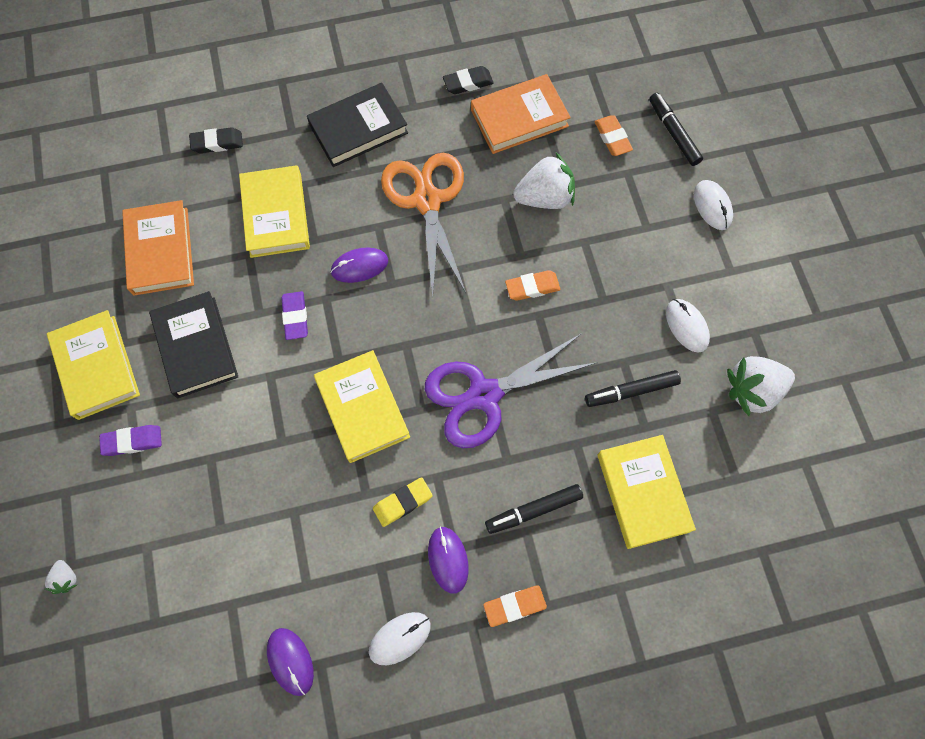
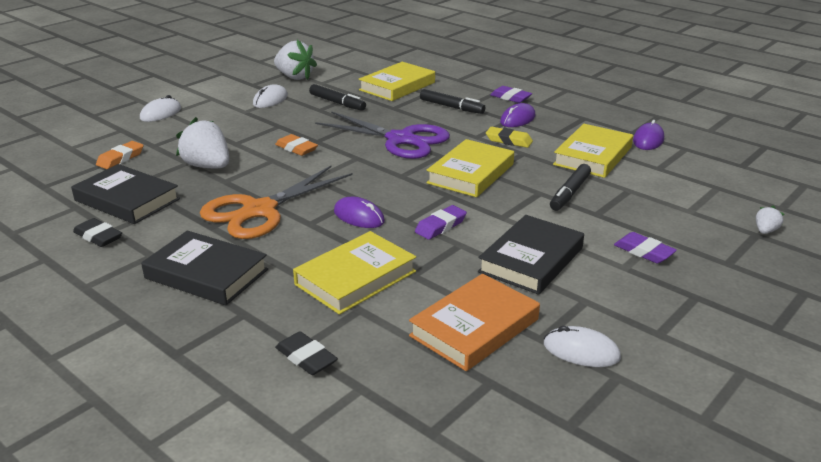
camera: 125 degrees left, 40 degrees down
yellow book [47,310,140,420] -> yellow book moved to [553,124,633,178]
white mouse [369,612,431,665] -> white mouse moved to [544,326,621,367]
orange book [471,74,571,154] -> black book [71,164,180,224]
orange eraser [483,585,547,627] -> purple eraser [490,86,532,103]
black marker [649,93,703,166] -> black marker moved to [550,164,591,211]

